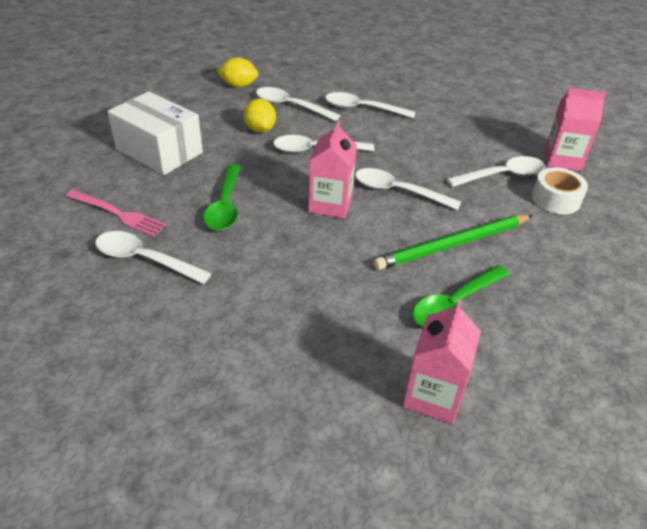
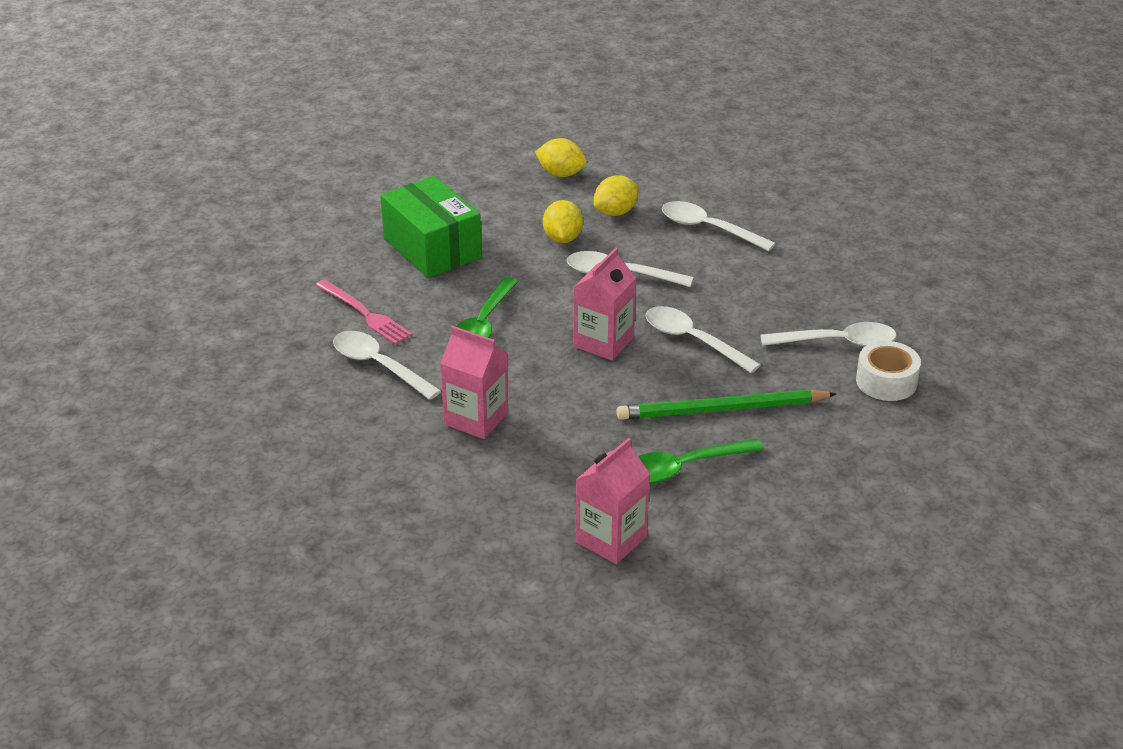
camera: 20 degrees right, 5 degrees down
white box [107,91,203,175] -> green box [381,176,482,278]
white spoon [256,87,341,121] -> yellow lemon [594,175,638,216]
pink carton [545,88,606,171] -> pink carton moved to [440,326,508,439]

